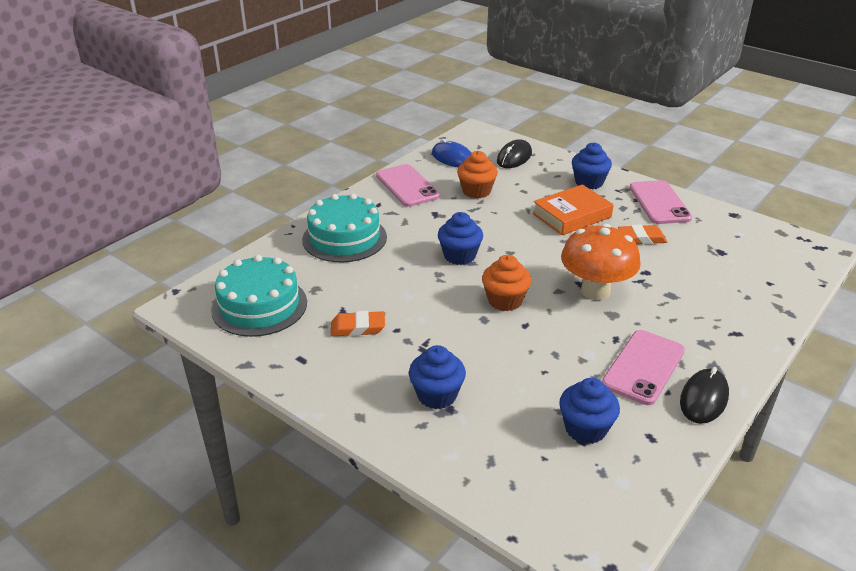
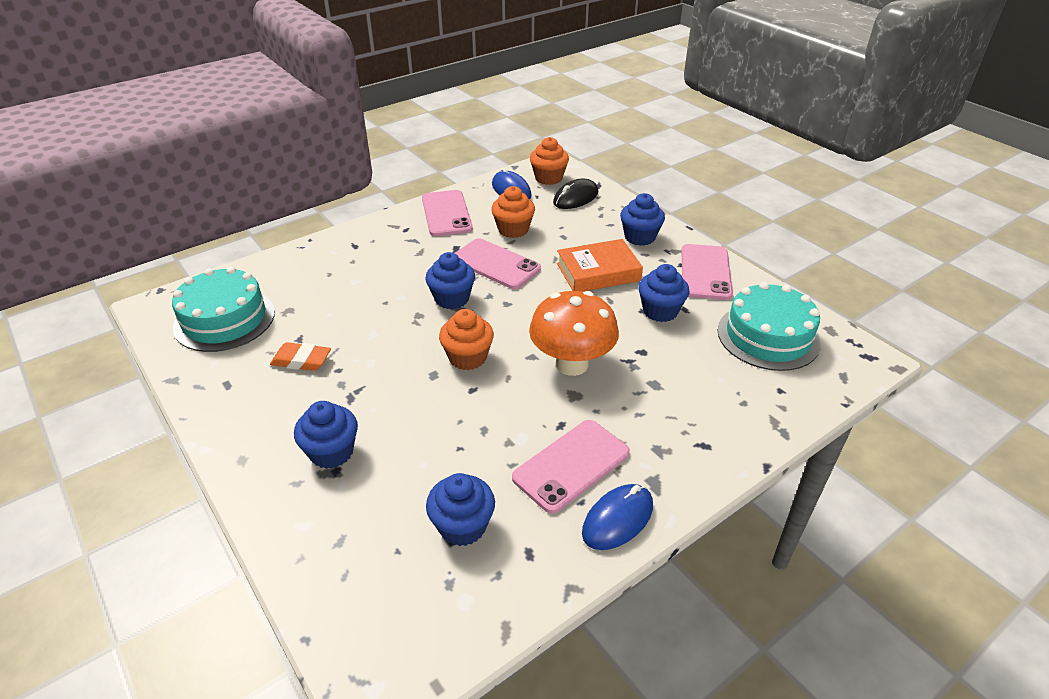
camera: 15 degrees right, 5 degrees up
turquoise cake [302,193,387,262] -> turquoise cake moved to [718,282,821,371]
orange eraser [618,225,667,245] -> blue cupcake [638,264,690,322]
black mouse [680,367,729,424] -> blue mouse [582,484,653,550]
none -> pink phone [455,238,541,289]
none -> orange cupcake [530,137,569,185]

